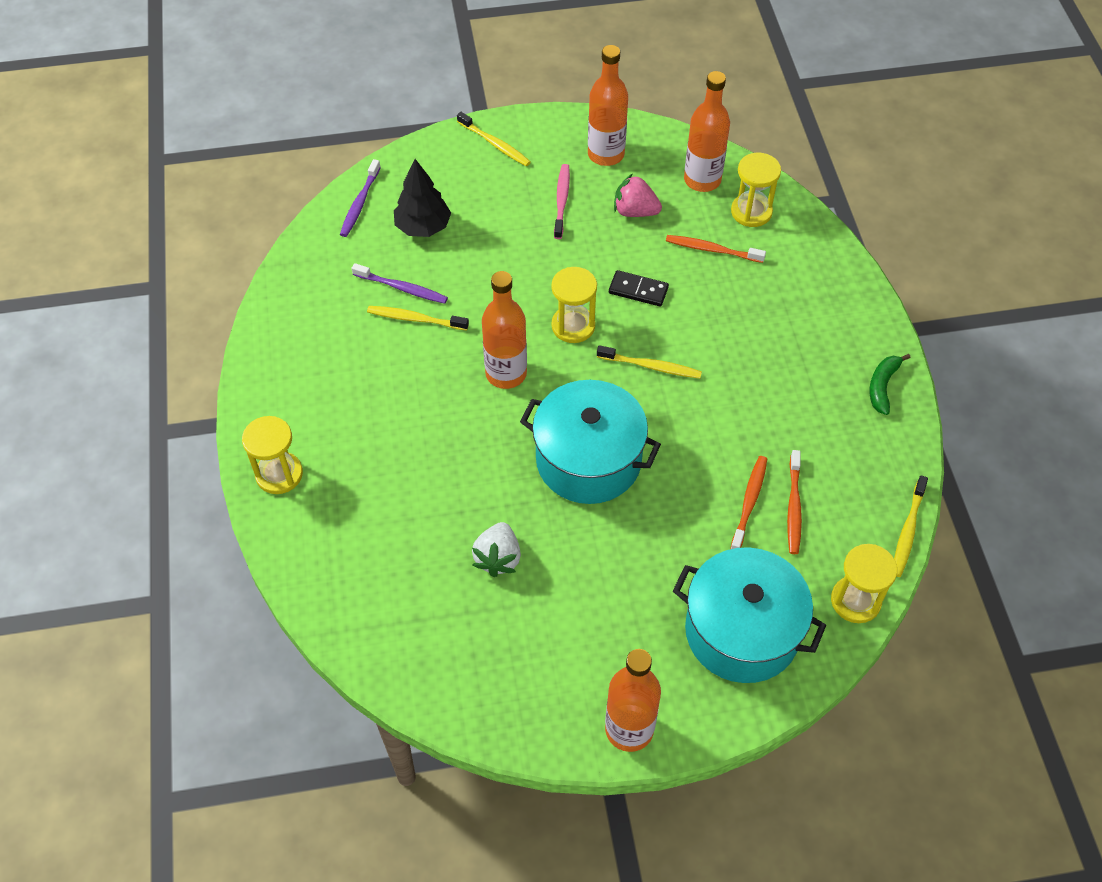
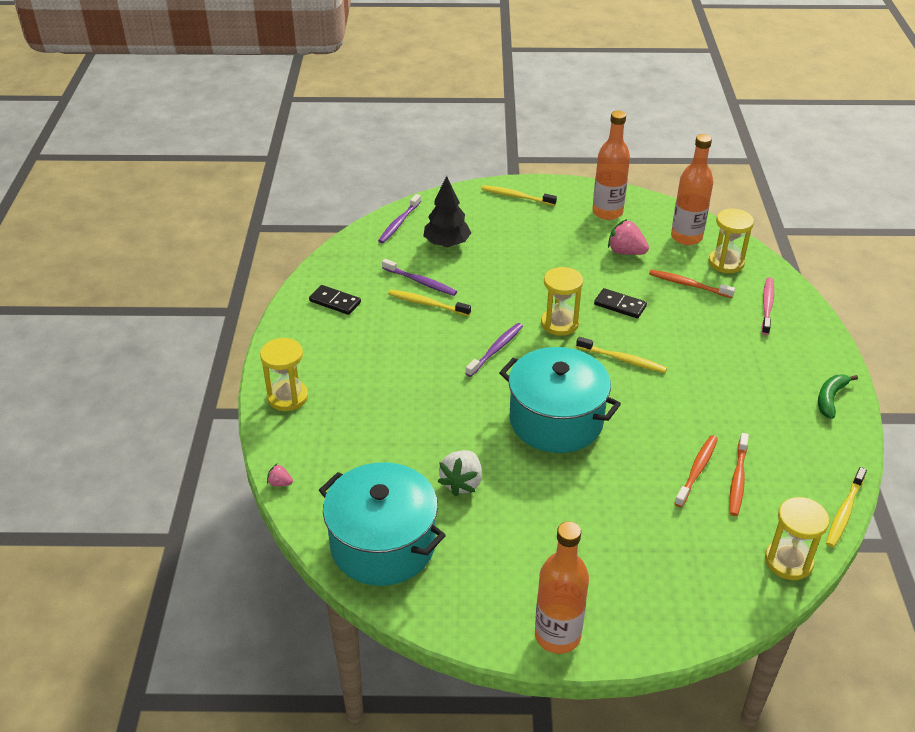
camera: 10 degrees right, 15 degrees down
yellow toothbrush [457,112,531,166] -> yellow toothbrush turned 150 degrees clockwise [481,185,557,206]
orange bottle [482,271,527,389] -> purple toothbrush [465,323,523,377]
pink toothbrush [554,164,570,239] -> pink toothbrush moved to [761,277,774,335]
turquoise pot [673,547,826,683] -> turquoise pot moved to [319,462,446,586]
none -> pink strawberry [267,464,293,486]
none -> black domino [309,285,361,315]

